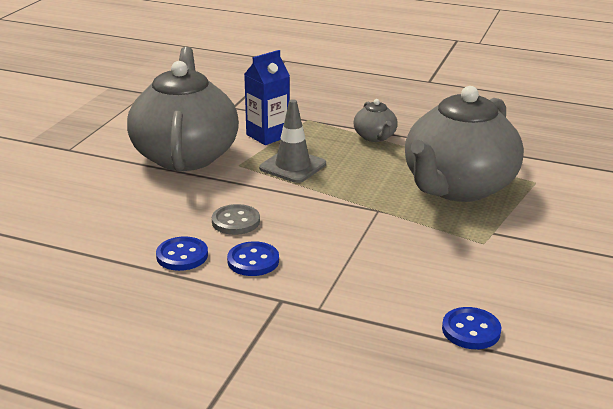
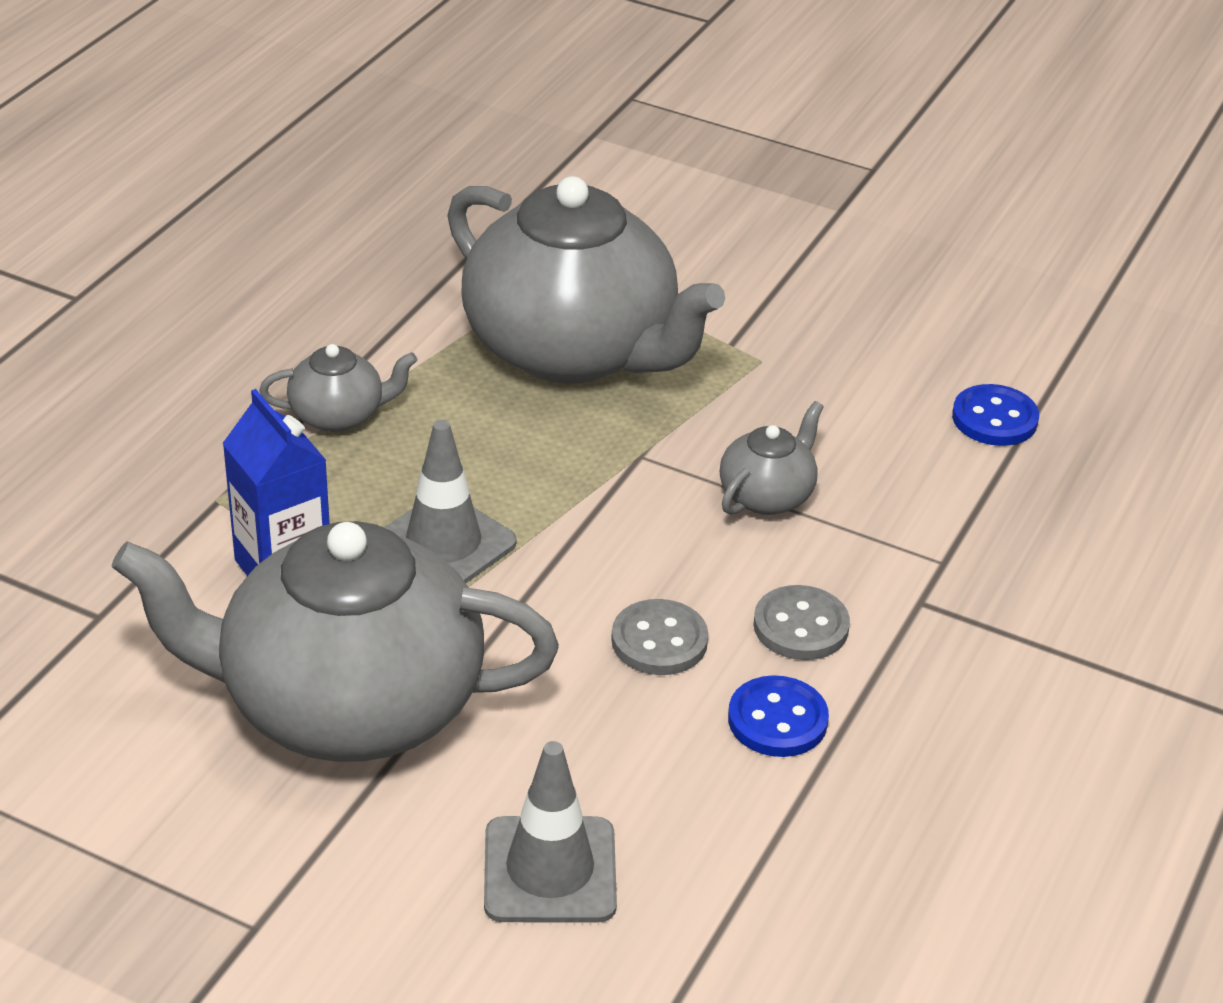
camera: 85 degrees left, 10 degrees up
blue button [227,241,279,276] -> grey button [753,585,850,660]
none -> grey traffic cone [484,741,617,922]
none -> grey teapot [720,401,824,515]

